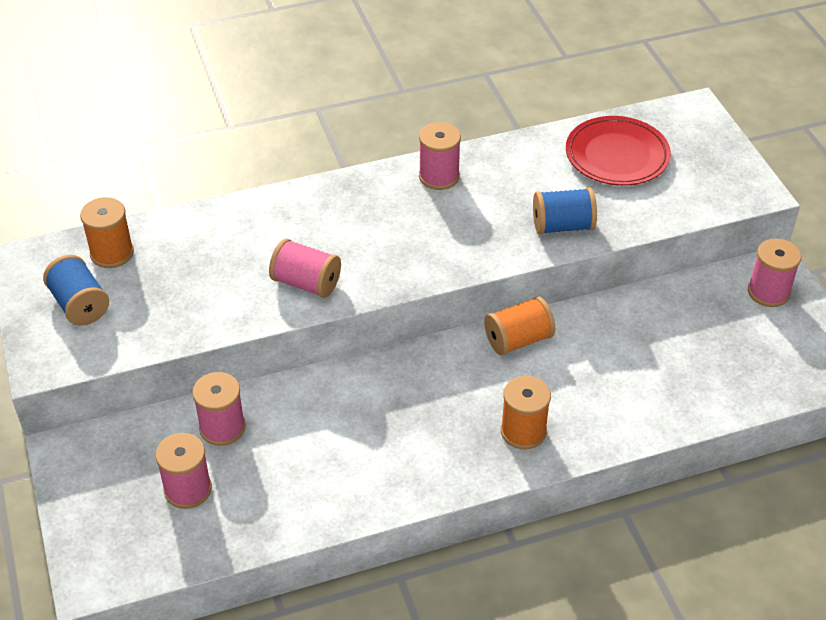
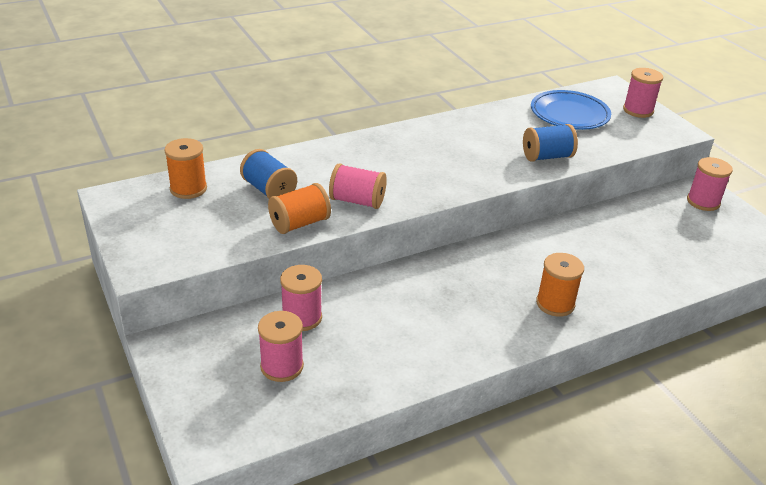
camera: 10 degrees left, 10 degrees down
blue spool [43,255,109,326] -> blue spool moved to [240,149,297,198]
pink spool [419,122,461,190] -> pink spool moved to [623,68,663,118]
orange spool [484,296,555,355] -> orange spool moved to [268,183,331,234]
red plate [566,116,671,186] -> blue plate [531,90,611,130]

